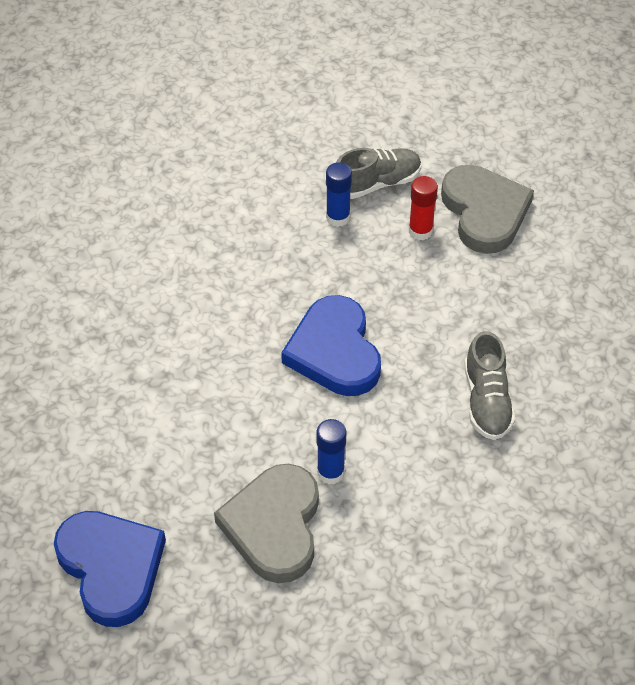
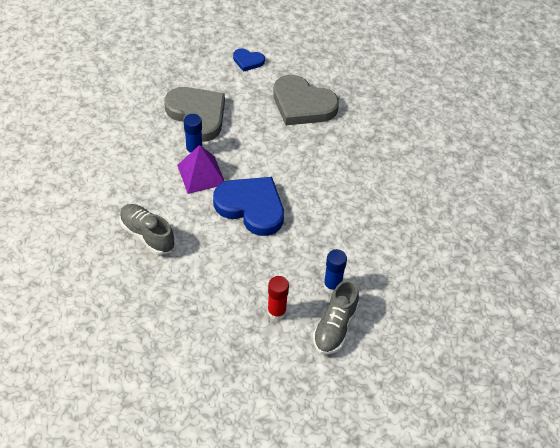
camera: 135 degrees right, 0 degrees up
blue heart [54,511,166,627] -> blue heart [233,48,265,72], size x0.48
grey heart [441,165,534,254] -> grey heart moved to [273,75,339,125]
none -> purple pyramid [177,145,225,194]

